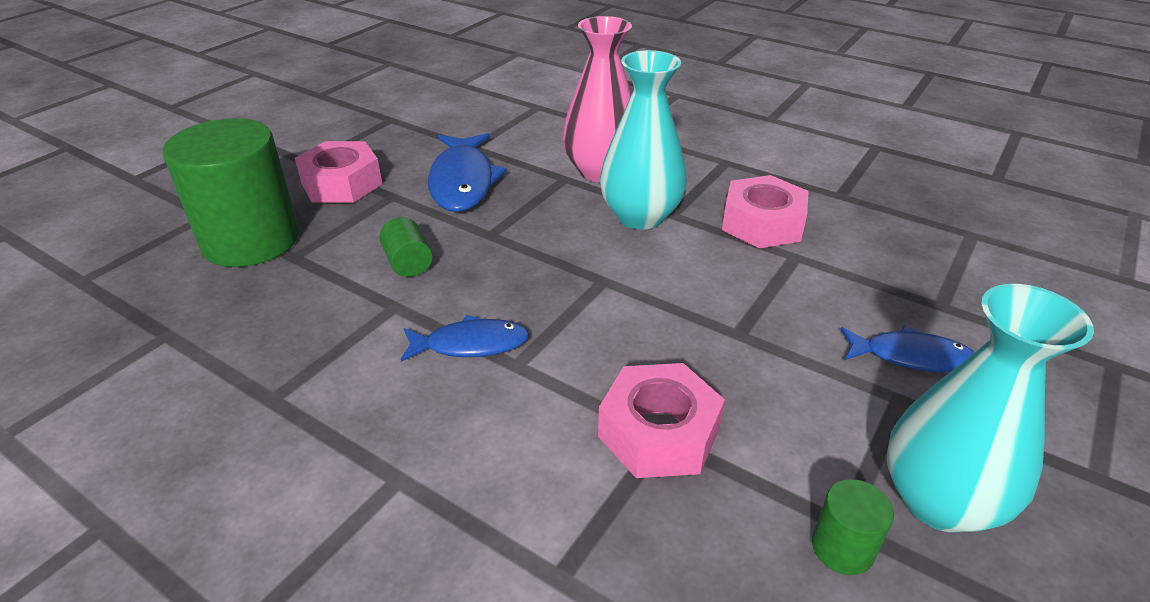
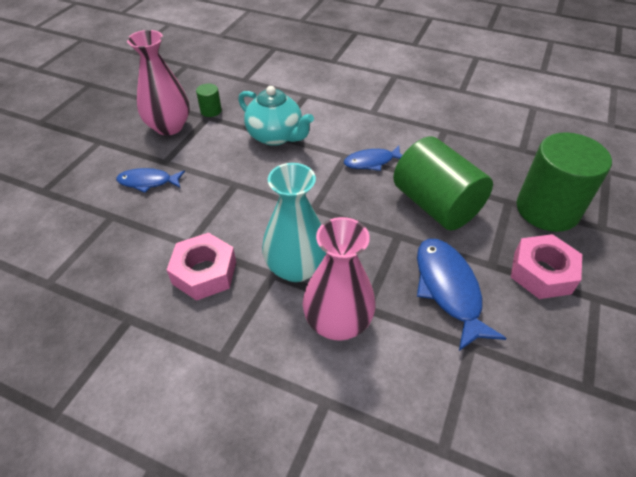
camera: 170 degrees right, 10 degrees up
green cylinder [379,217,433,277] -> green cylinder [393,136,493,230], size x2.40
pink nut [598,363,725,478] -> turquoise teapot [238,86,314,146]
turquoise vase [886,284,1094,532] -> pink vase [127,30,190,135]

